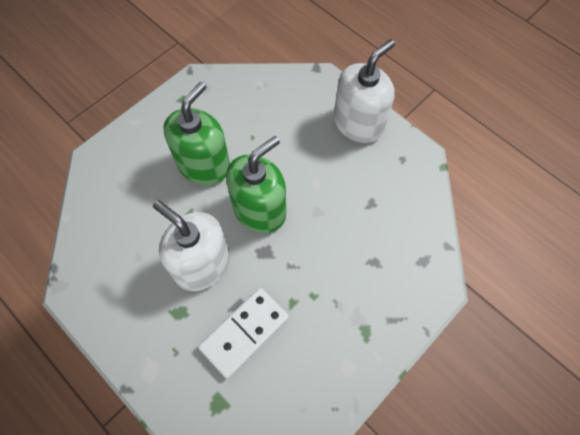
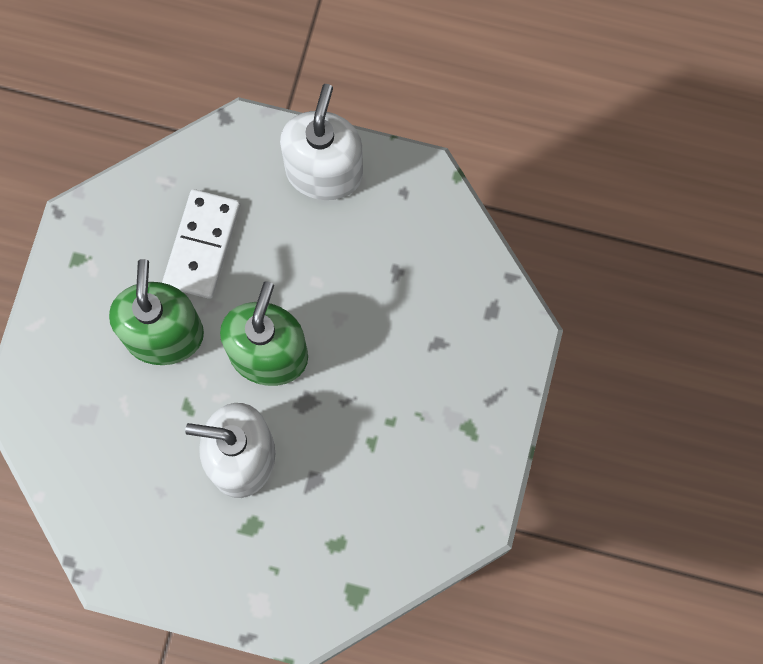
camera: 30 degrees left, 10 degrees up
white domino [198,288,289,379] -> white domino moved to [162,189,240,299]

